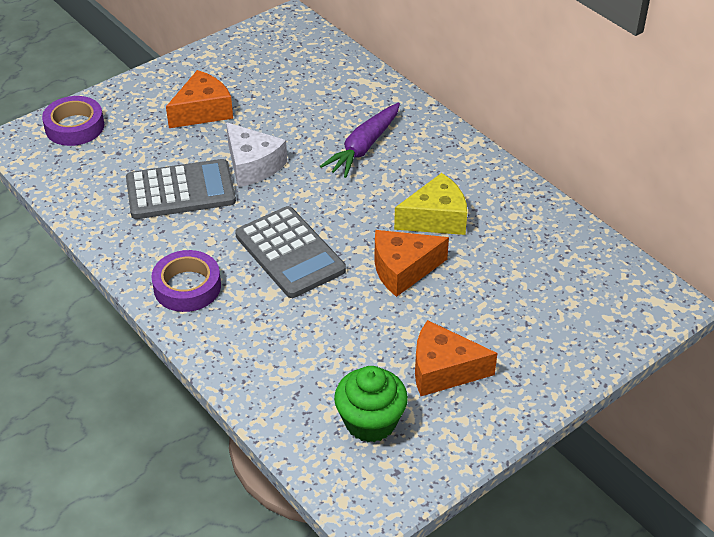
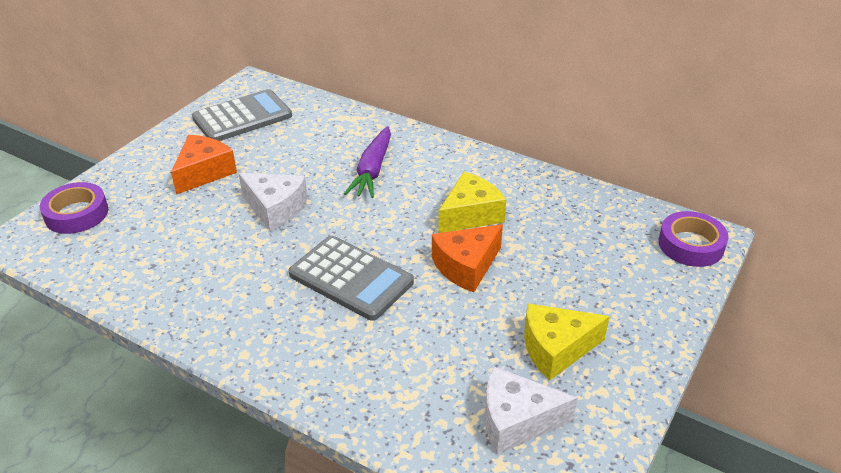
camera: 20 degrees left, 5 degrees down
grey calculator [126,159,236,219] -> grey calculator moved to [192,89,292,141]
purple tape [151,250,221,312] -> purple tape moved to [659,211,729,267]
green cupcake [334,366,408,442] -> white cheese [485,367,577,454]
orange cheese [415,320,497,396] -> yellow cheese [524,303,610,380]

